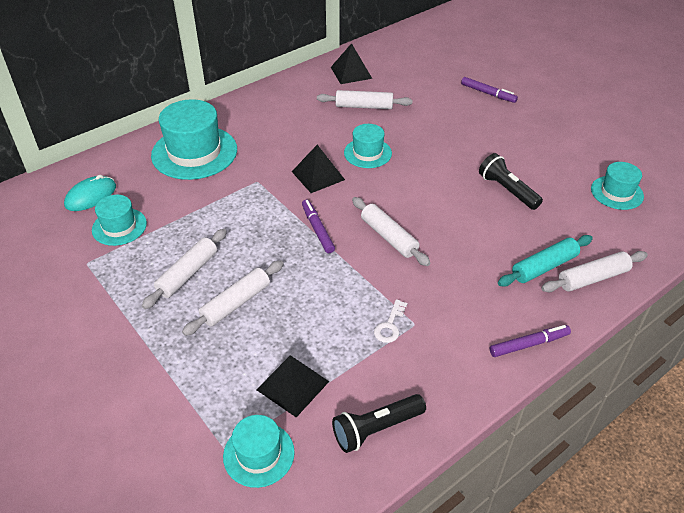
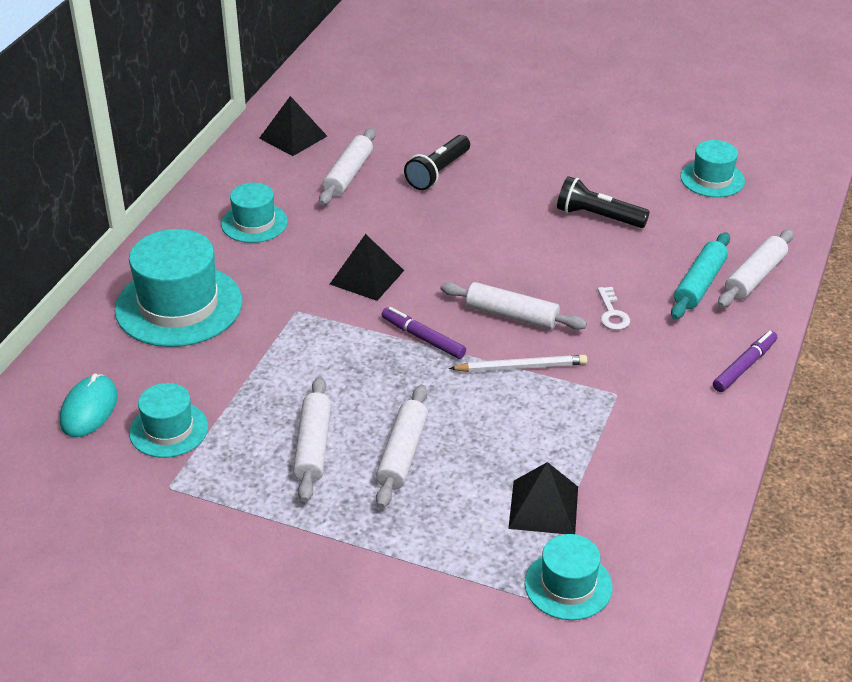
camera: 30 degrees left, 5 degrees down
white rolling pin [317,90,413,109] -> white rolling pin turned 45 degrees counterclockwise [319,128,376,205]
black flashlight [332,394,426,453] -> black flashlight moved to [404,135,470,190]
turquoise hat [344,124,392,168] -> turquoise hat moved to [221,183,288,243]
white key [374,299,408,343] -> white key moved to [598,287,630,330]
purple marker [461,77,518,103] -> none
none -> white pencil [449,355,587,372]

